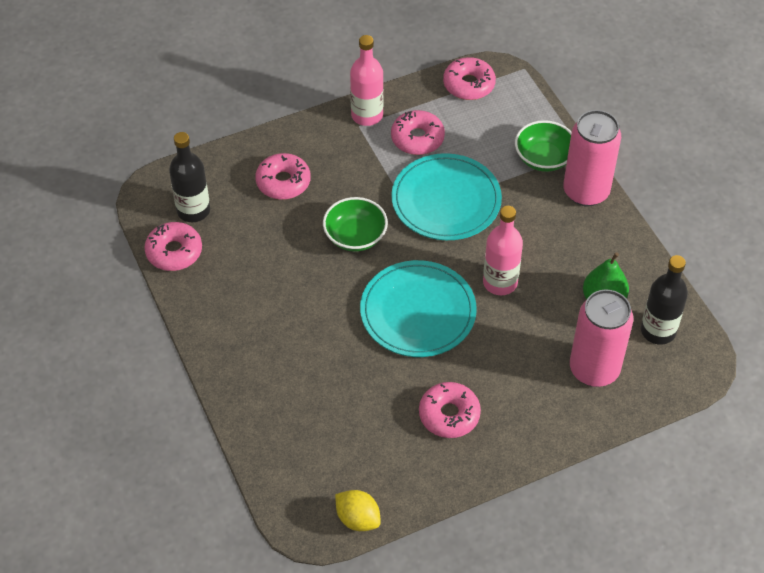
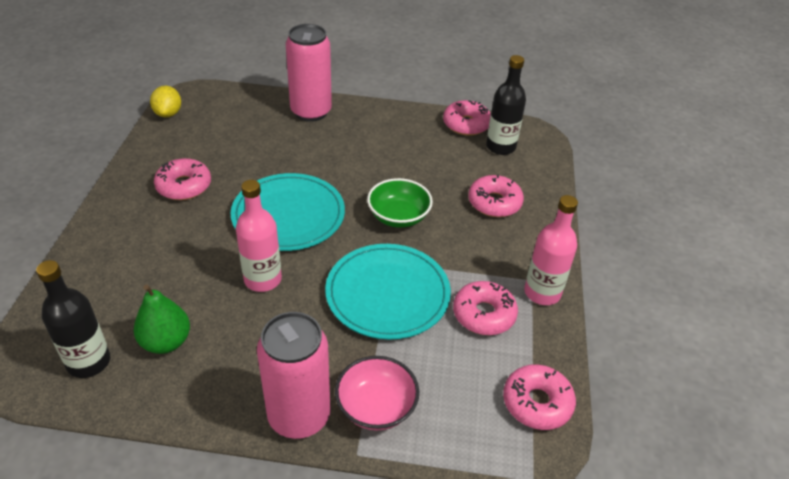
camera: 120 degrees right, 10 degrees down
yellow lemon [335,490,381,531] -> yellow lemon turned 75 degrees counterclockwise [150,86,181,118]
green bowl [515,120,572,172] -> pink bowl [335,356,419,430]
pink can [570,290,633,387] -> pink can moved to [286,24,332,122]

